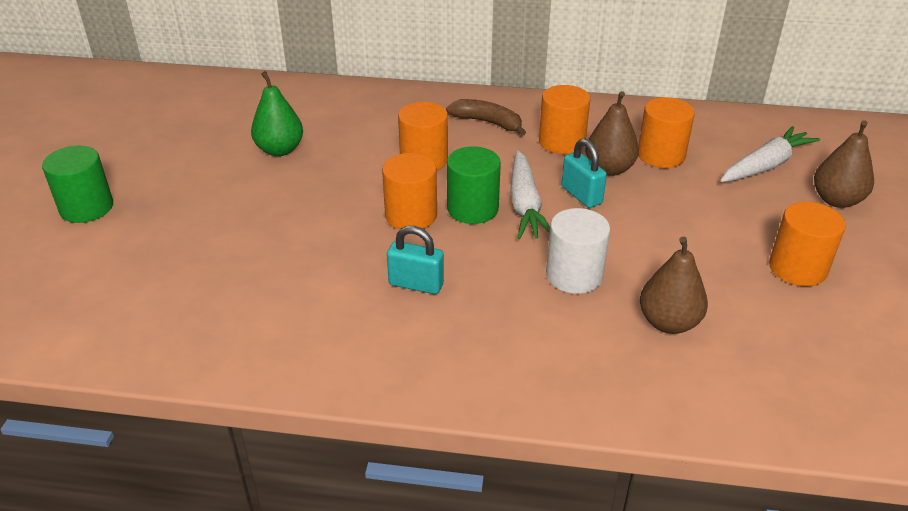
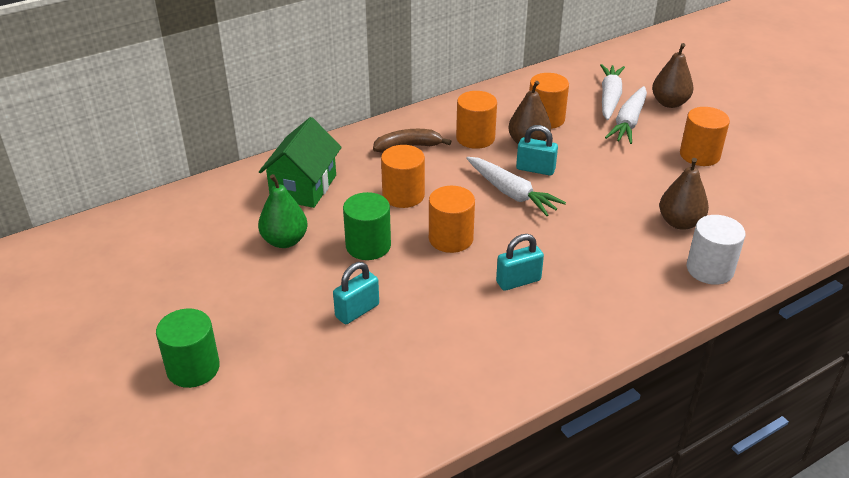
camera: 40 degrees left, 0 degrees up
green cylinder [447,146,501,224] -> green cylinder moved to [343,192,391,260]
white cylinder [546,208,610,294] -> white cylinder moved to [687,215,746,285]
none -> green house [259,117,342,208]
none -> turquoise padlock [333,262,379,324]
none -> white carrot [605,86,647,144]

